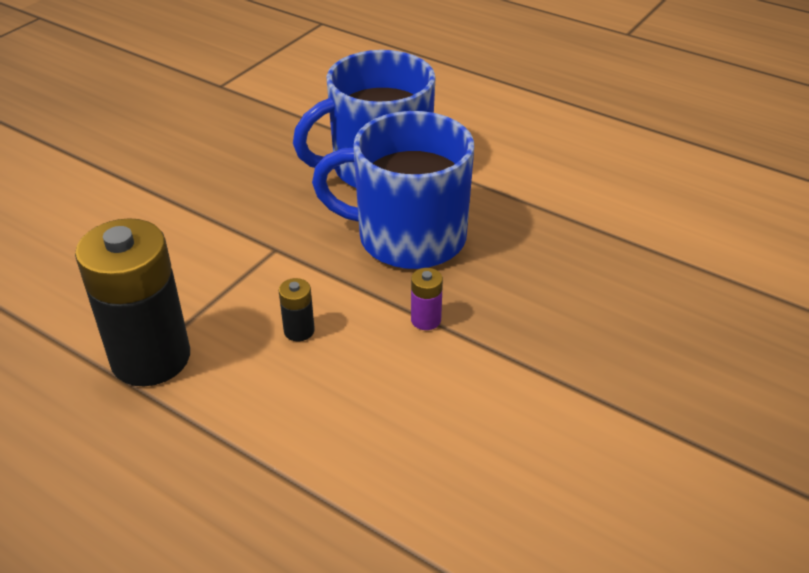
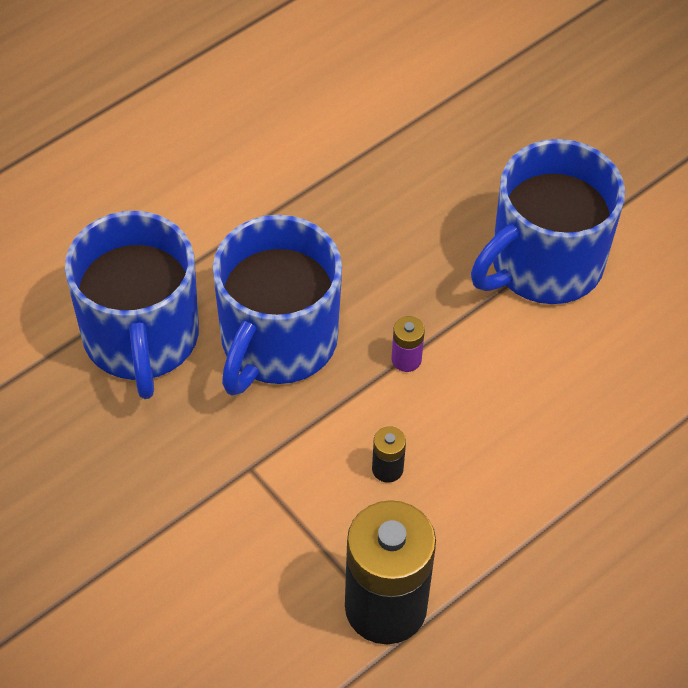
camera: 75 degrees left, 15 degrees up
none -> blue mug [471,139,625,304]

